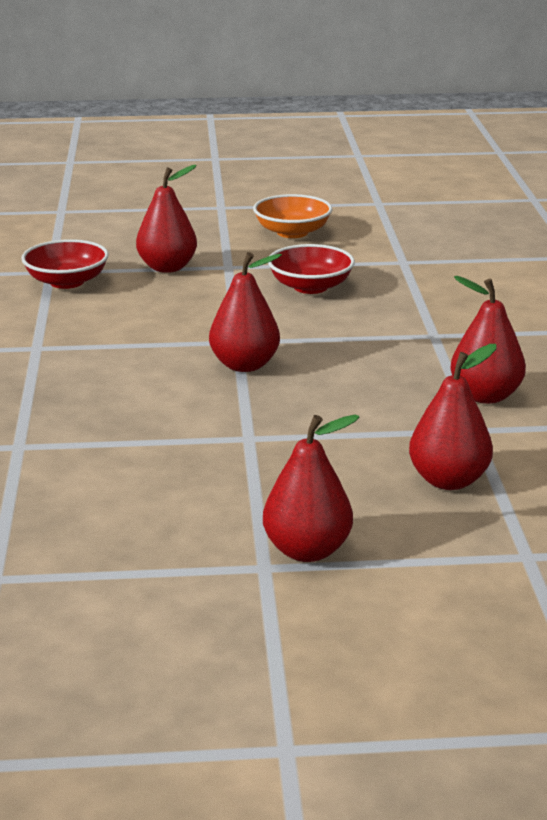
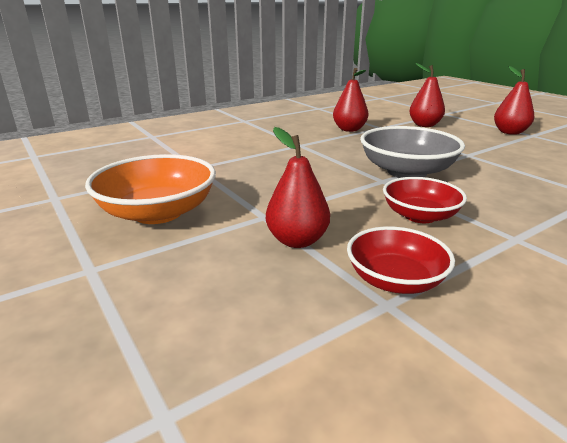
camera: 120 degrees left, 0 degrees up
red pear [209,252,282,372] -> grey bowl [360,126,465,178]
orange bowl [253,194,332,238] -> orange bowl [85,154,216,224], size x1.55
red bowl [268,244,355,294] -> red bowl moved to [383,177,467,223]

